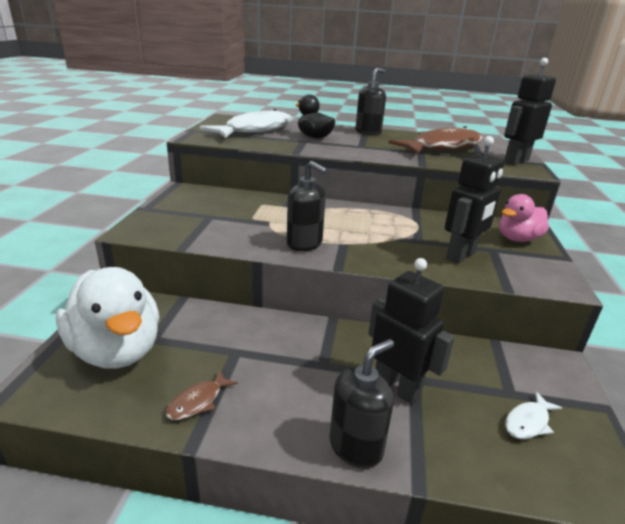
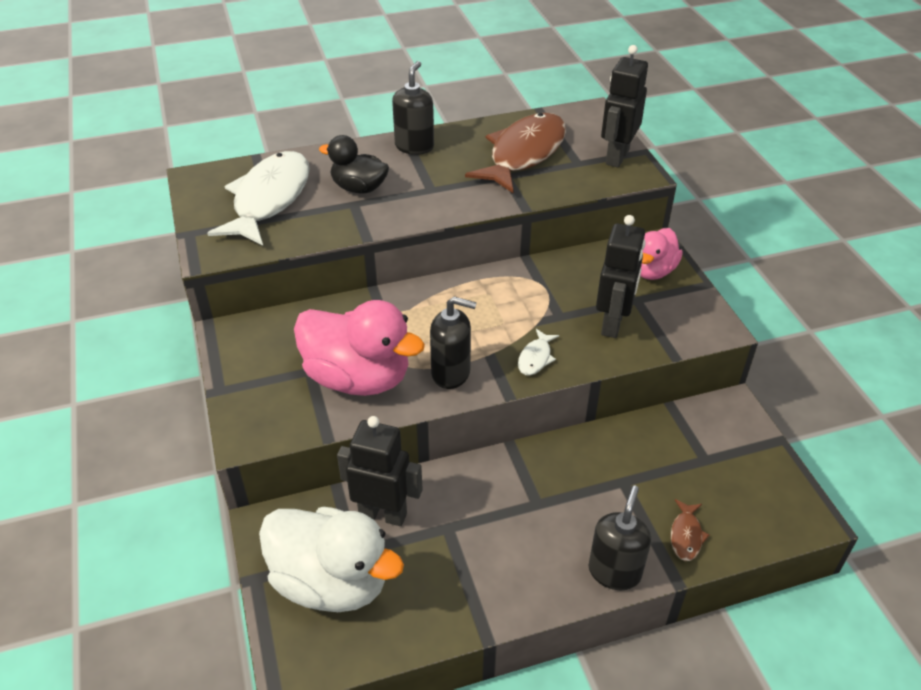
camera: 25 degrees left, 15 degrees up
brown fish [166,370,238,420] -> brown fish moved to [671,499,709,561]
black robot [369,258,455,404] -> black robot moved to [337,416,423,526]
white fish [505,391,562,439] -> white fish moved to [518,329,559,376]
none -> pink duck [294,300,425,396]

